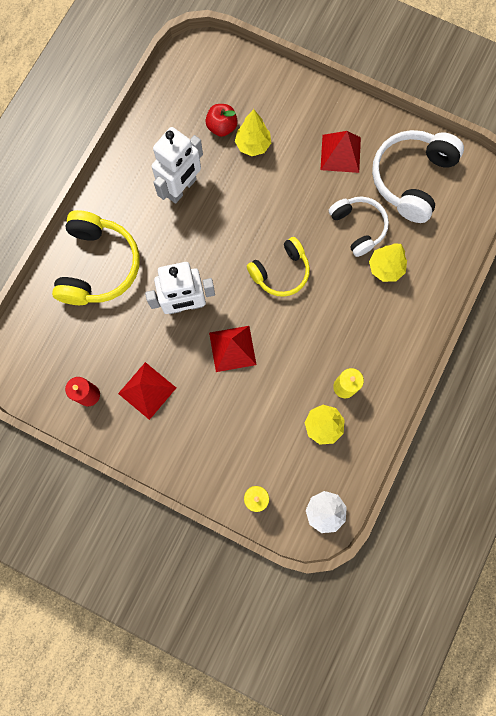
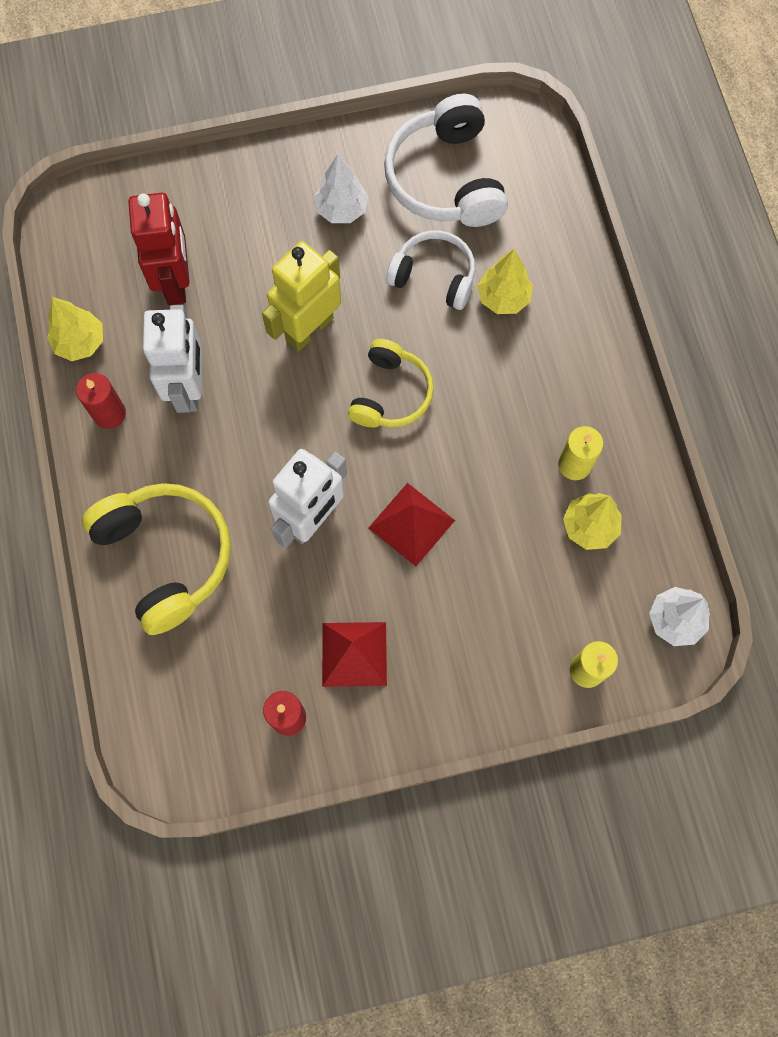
camera: 40 degrees left, 5 degrees down
red apple [205,104,238,137] -> red robot [128,193,190,305]
yellow tree [235,109,271,156] -> yellow tree moved to [47,297,103,361]
red pyramid [320,131,361,173] -> white tree [314,154,368,223]
none -> red candle [76,373,126,429]
none -> yellow robot [262,241,341,351]

